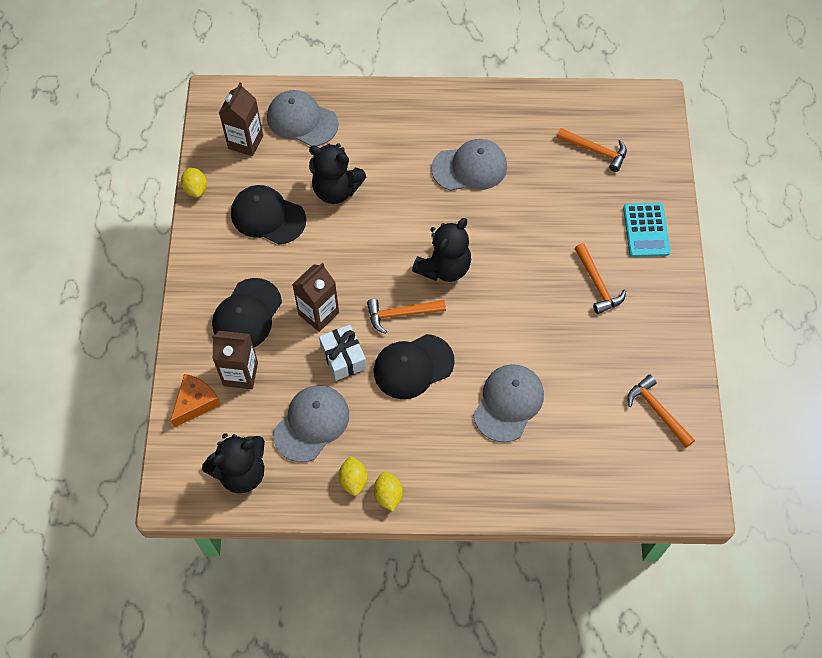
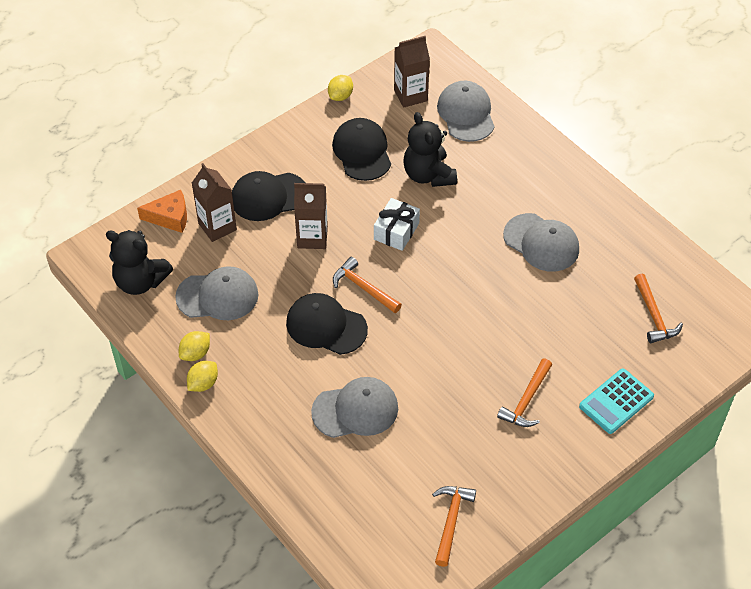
camera: 50 degrees right, 10 degrees down
white gift [319,325,367,381] -> white gift moved to [374,198,420,251]
black teddy bear [412,218,471,282] -> none

